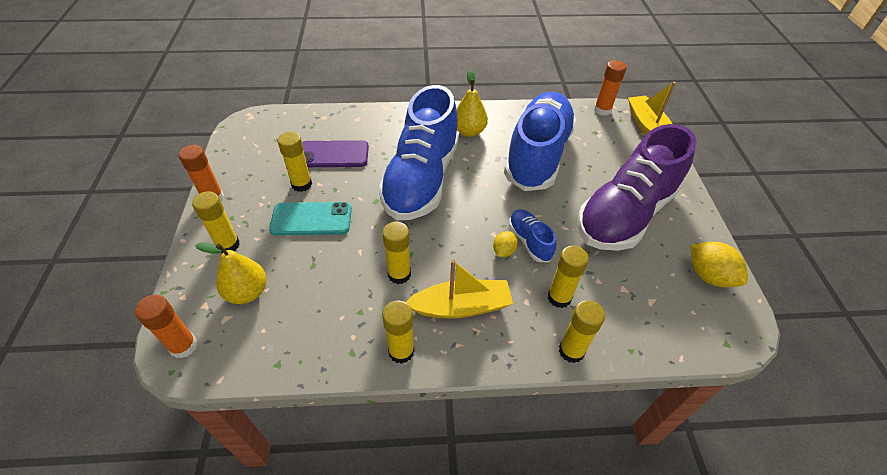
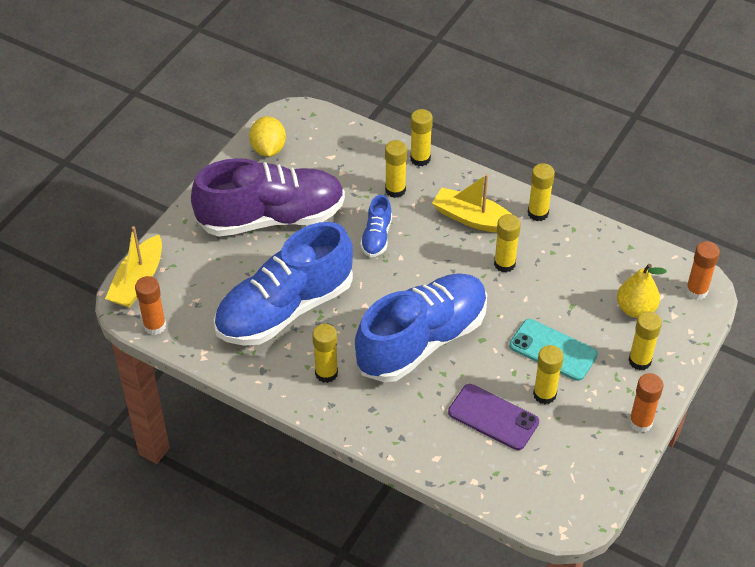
camera: 145 degrees left, 0 degrees up
yellow pear [456,70,488,137] -> yellow glue stick [312,324,338,383]
yellow lemon [493,231,518,257] -> none

